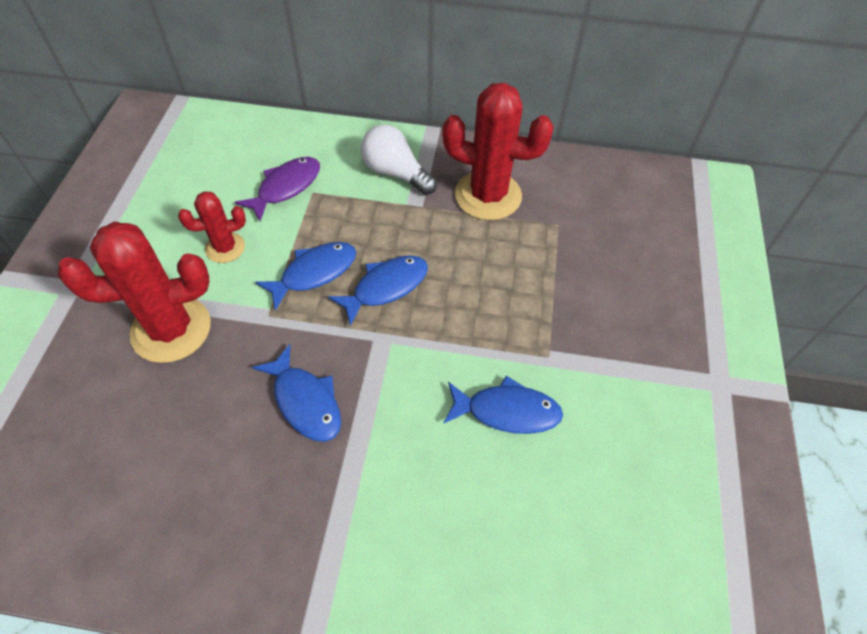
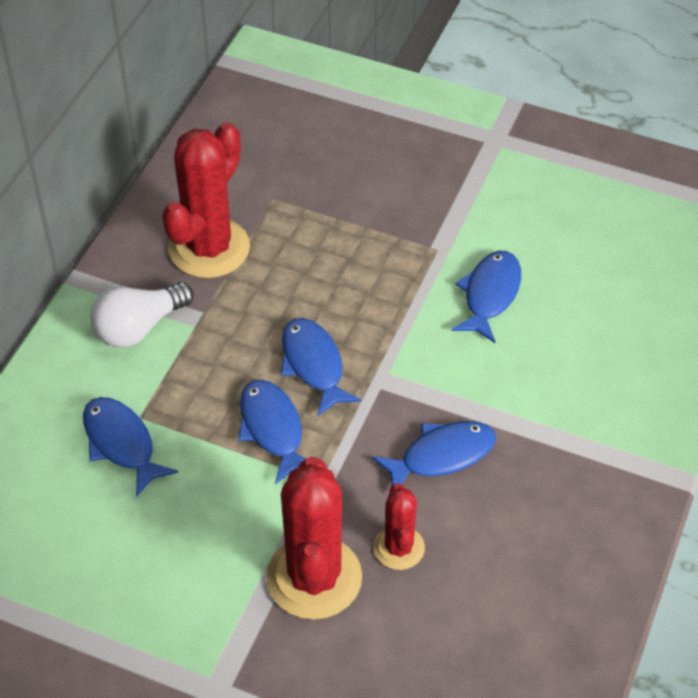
camera: 75 degrees left, 5 degrees down
red cactus [178,191,246,263] -> red cactus moved to [373,483,425,570]
purple fish [235,157,320,221] -> blue fish [83,397,178,497]

